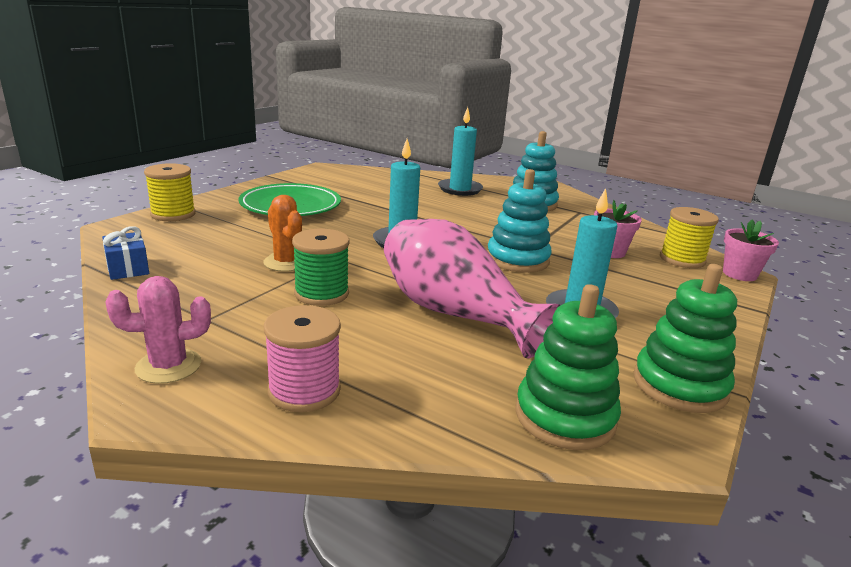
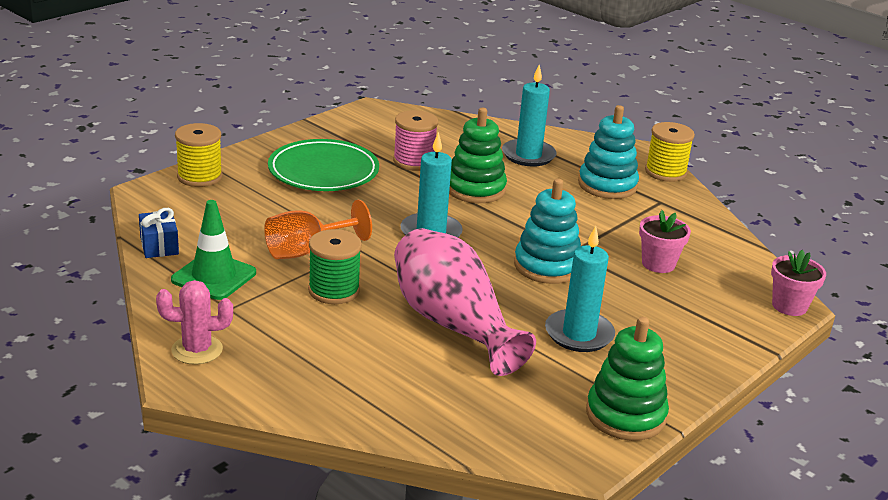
camera: 10 degrees right, 5 degrees up
orange cactus [263,195,302,272] -> orange goblet [264,200,372,259]
pink spool [264,305,341,412] -> pink spool moved to [393,110,438,171]
green stacking toy [515,284,621,450] -> green stacking toy moved to [449,108,507,203]
yellow spool [660,207,719,268] -> yellow spool moved to [645,122,695,182]
none -> green traffic cone [171,200,256,300]

